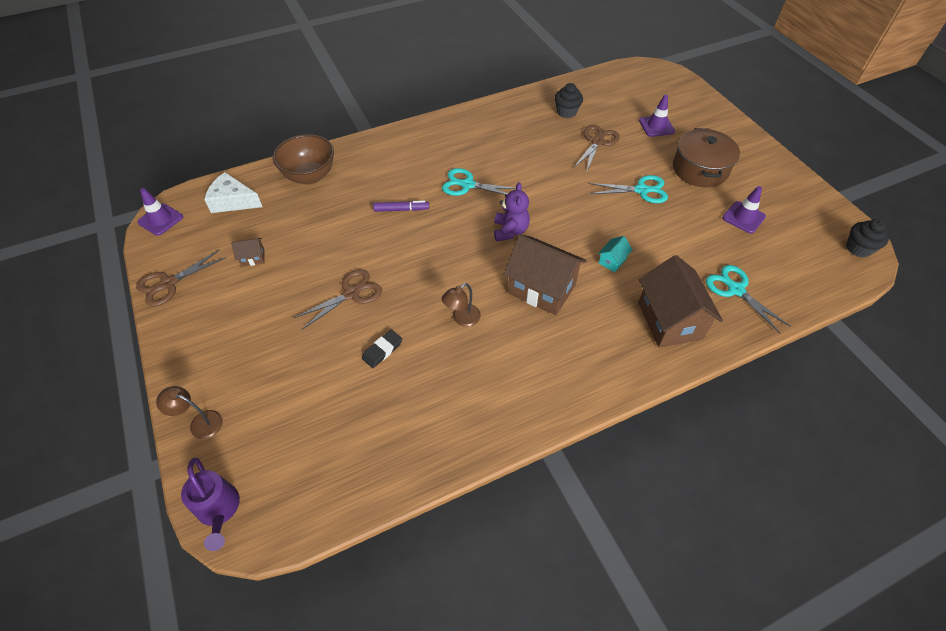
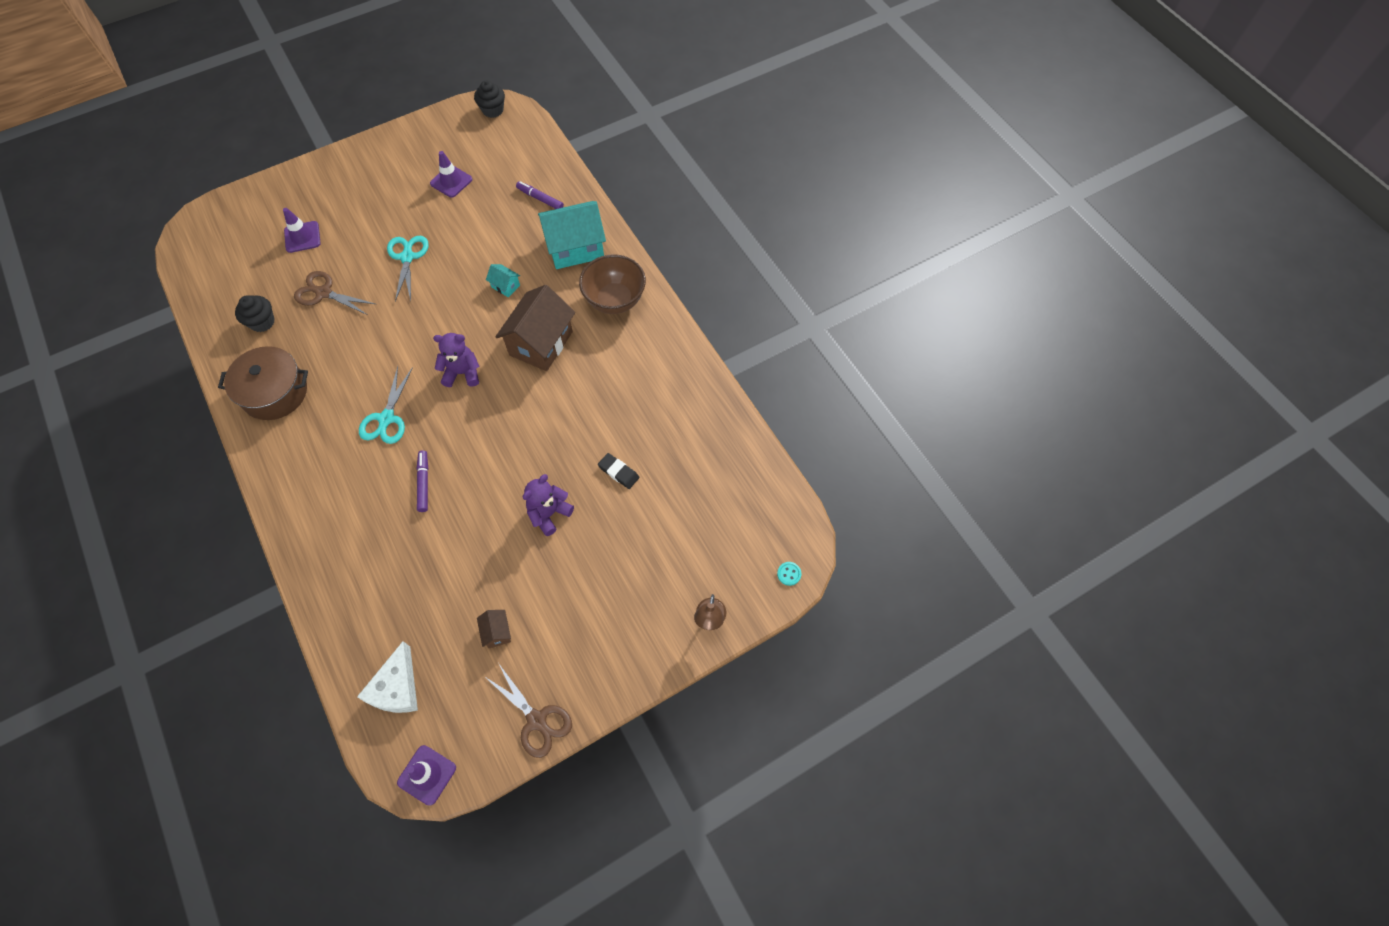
camera: 95 degrees left, 10 degrees up
purple watering can [181,458,240,551] -> turquoise button [777,562,801,586]
brown bowl [273,134,334,185] -> brown bowl moved to [579,255,646,314]
brown scissors [294,269,382,329] -> purple teddy bear [523,474,574,536]
brown lamp [441,283,481,327] -> none
brown house [638,255,723,348] -> turquoise house [538,201,606,269]
brown pot [673,128,740,187] -> brown pot moved to [218,346,308,420]
turquoise scissors [706,265,791,333] -> purple marker [516,181,564,209]

